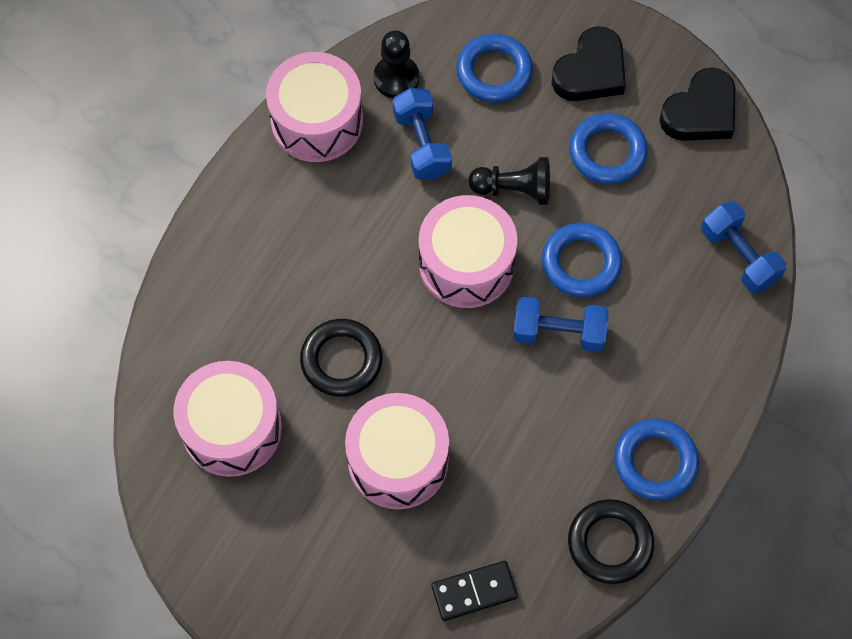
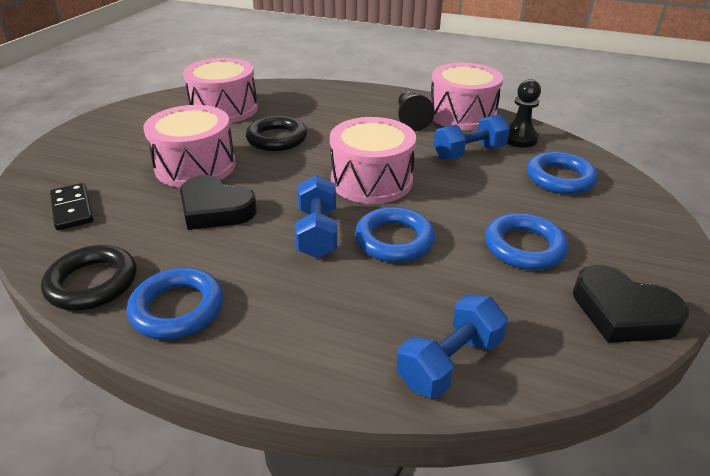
camera: 80 degrees right, 30 degrees down
black pawn [468,157,550,205] -> black pawn moved to [398,91,435,131]
black heart [552,26,626,101] -> black heart moved to [180,175,257,230]

